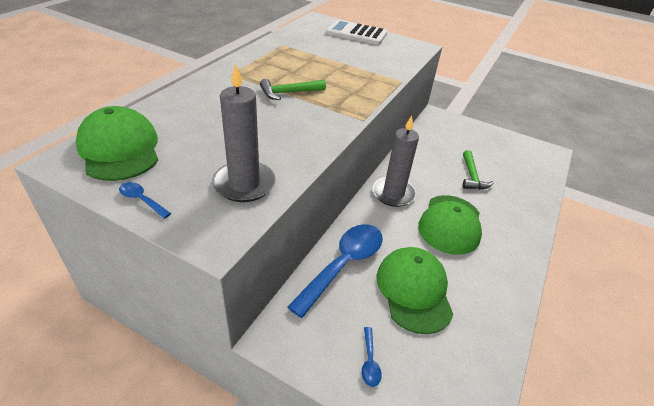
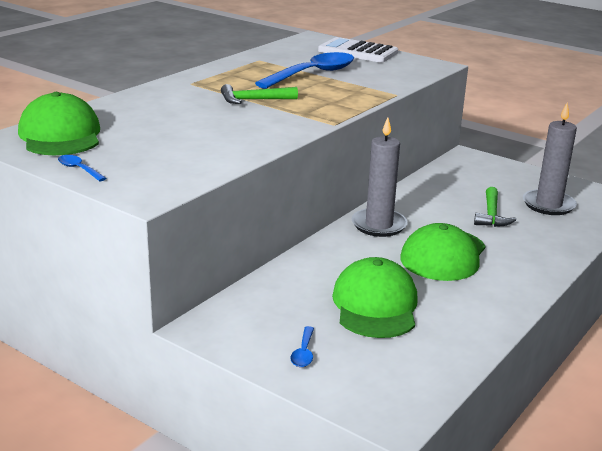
camera: 10 degrees right, 15 degrees down
grey candle [212,63,276,202] -> grey candle moved to [523,103,577,215]
blue spoon [287,224,383,318] -> blue spoon moved to [255,52,354,89]

